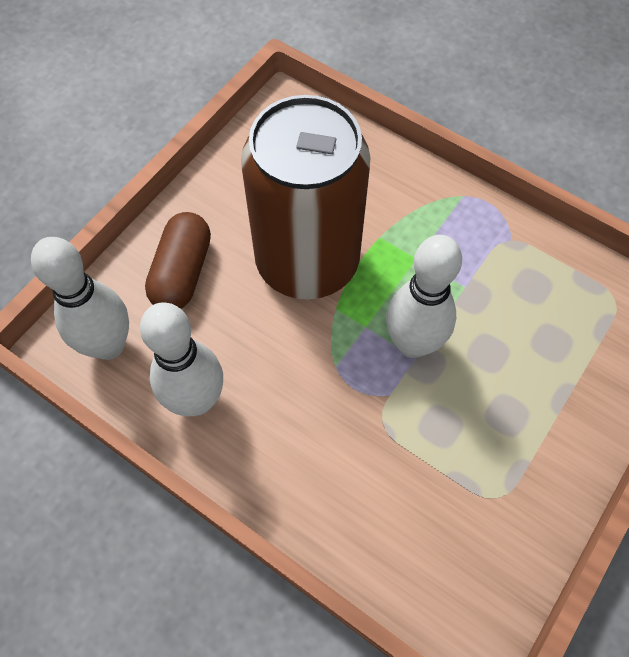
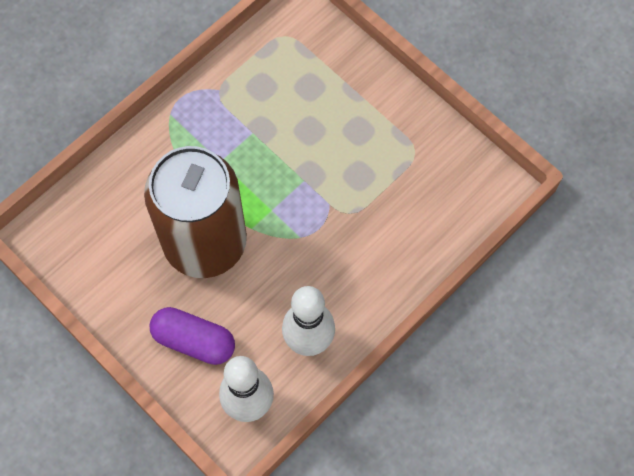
camera: 80 degrees left, 5 degrees up
brown capsule [145,212,211,309] -> purple capsule [150,307,235,365]
white bowling pin [386,235,462,358] -> none

